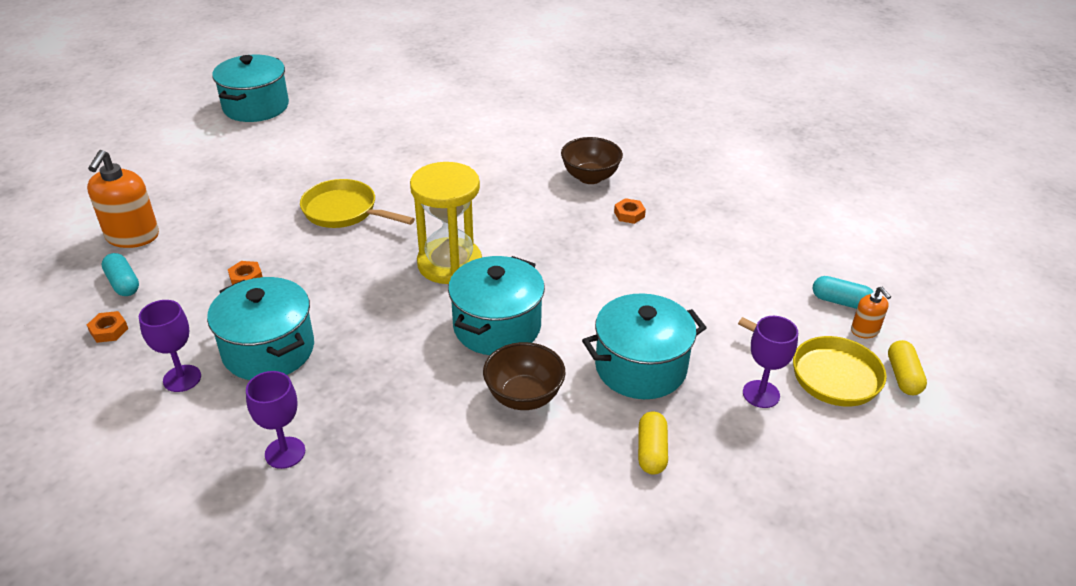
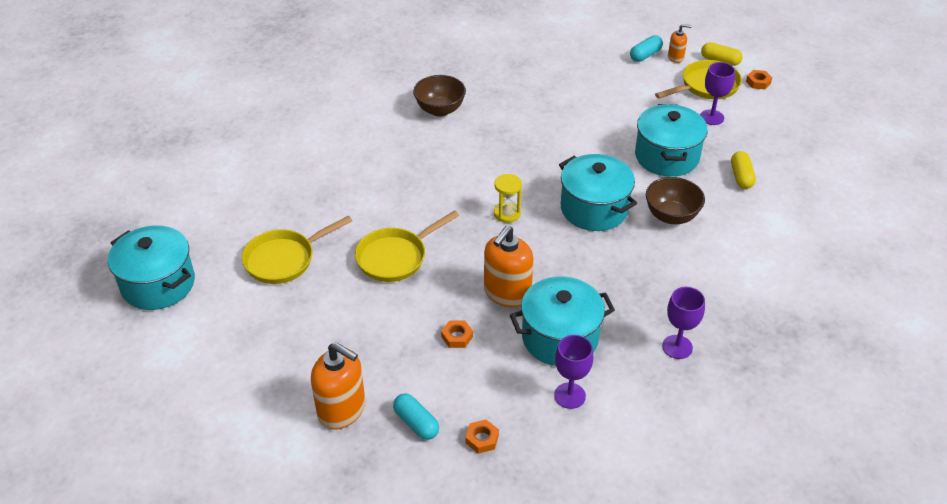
camera: 65 degrees left, 5 degrees up
turquoise capsule [102,253,139,296] -> turquoise capsule turned 60 degrees clockwise [393,393,439,440]
yellow hourglass [410,162,482,284] -> yellow hourglass [494,174,522,223], size x0.49
orange nut [614,198,646,224] -> orange nut moved to [746,70,772,89]
yellow capsule [638,411,668,475] -> yellow capsule turned 60 degrees clockwise [731,151,756,189]
none -> yellow pan [242,215,352,284]
none -> orange soap dispenser [484,226,534,307]

